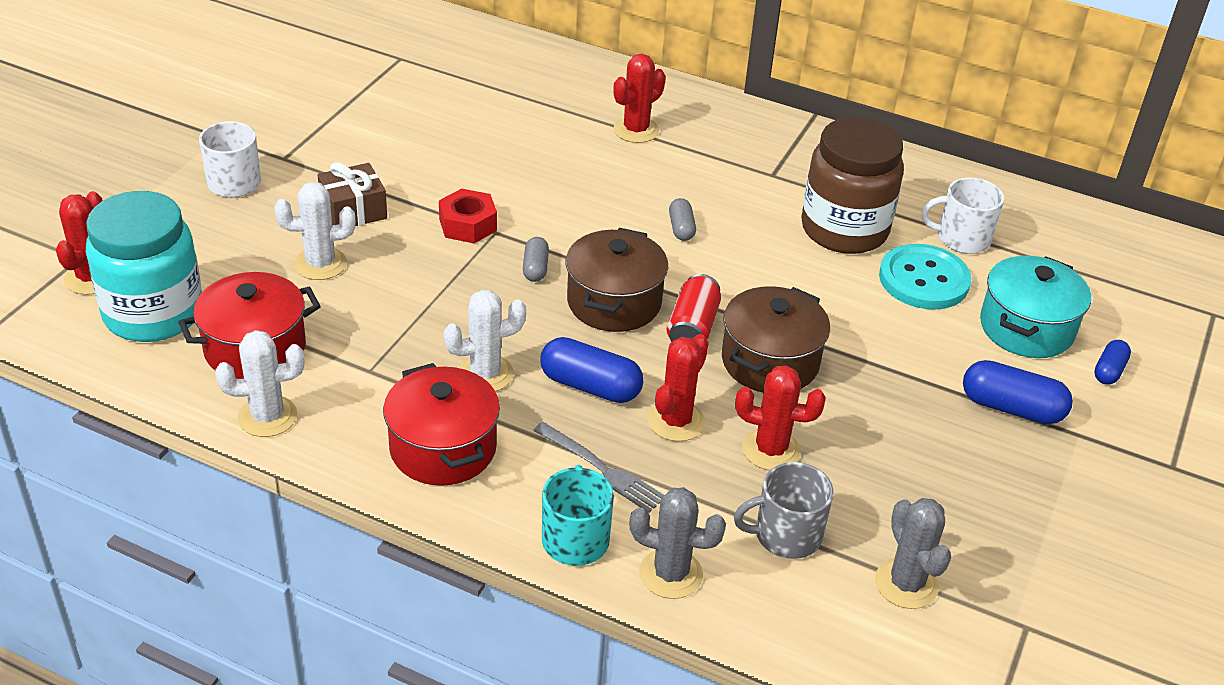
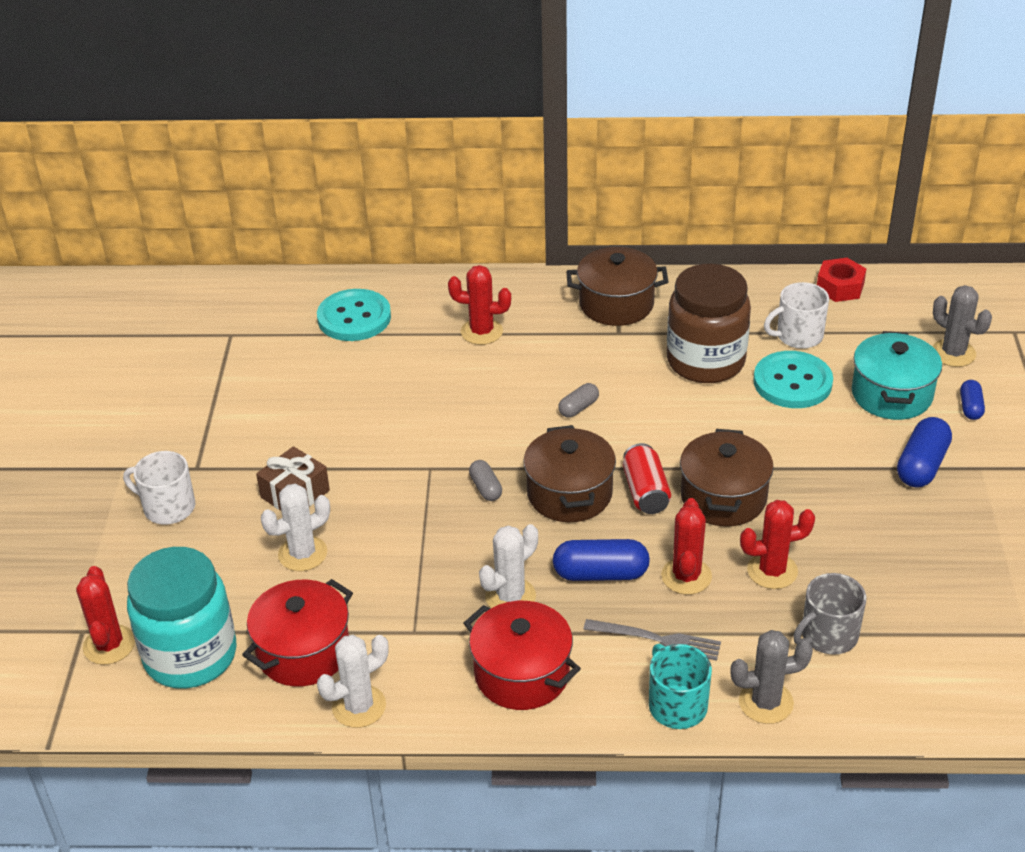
camera: 20 degrees left, 0 degrees up
red nut [439,188,497,243] -> red nut moved to [817,258,866,302]
red cactus [613,54,666,143] -> red cactus turned 75 degrees clockwise [448,265,511,345]
grey capsule [669,198,696,241] -> grey capsule turned 75 degrees clockwise [558,383,599,418]
grey cactus [875,498,951,609] -> grey cactus moved to [932,285,992,367]
blue capsule [963,360,1073,424] -> blue capsule turned 60 degrees counterclockwise [897,417,952,488]
none -> turquoise button [317,289,391,341]
none -> brown pot [566,247,668,326]

